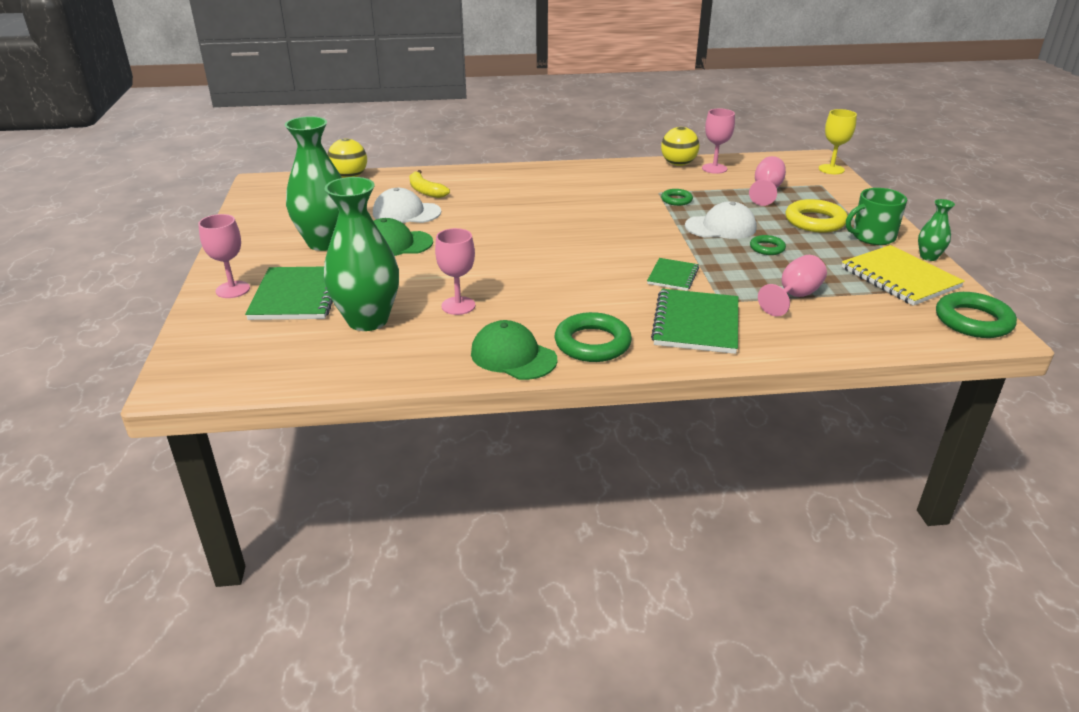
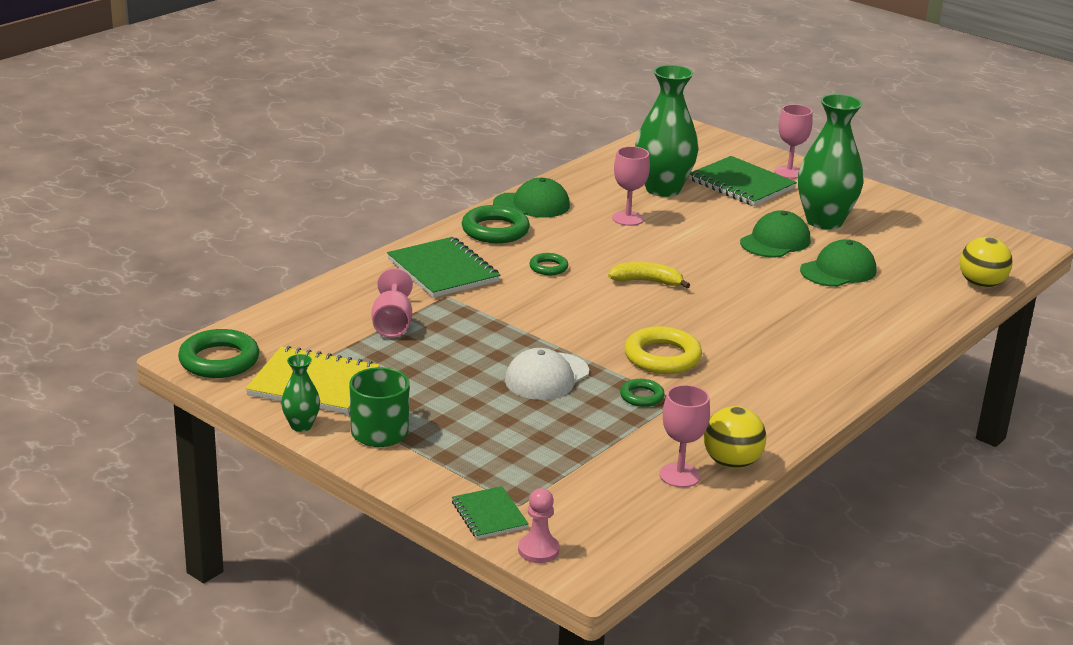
camera: 135 degrees right, 5 degrees down
white cap [373,188,441,223] -> green cap [800,239,876,287]
yellow banana [409,170,450,198] -> yellow banana moved to [608,262,690,288]
green notebook [647,258,699,291] -> green notebook moved to [452,486,529,539]
pink goblet [749,156,786,206] -> none
green ring [750,235,786,255] -> green ring moved to [529,253,568,275]
yellow ring [785,199,848,233] -> yellow ring moved to [624,326,702,374]
yellow goblet [819,109,857,174] -> pink pawn [518,488,559,563]

